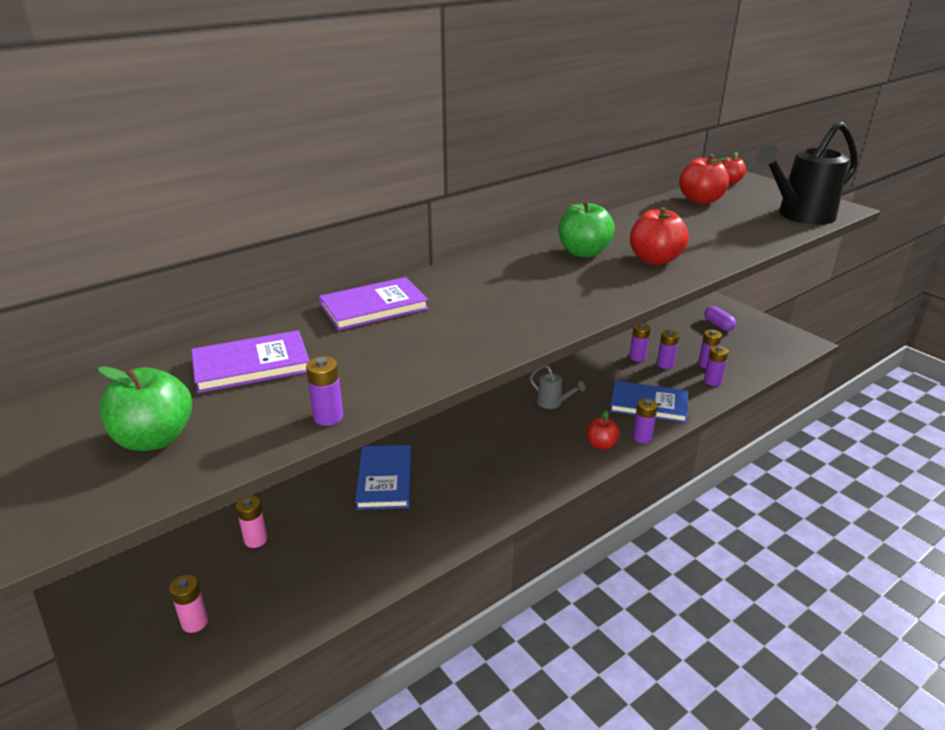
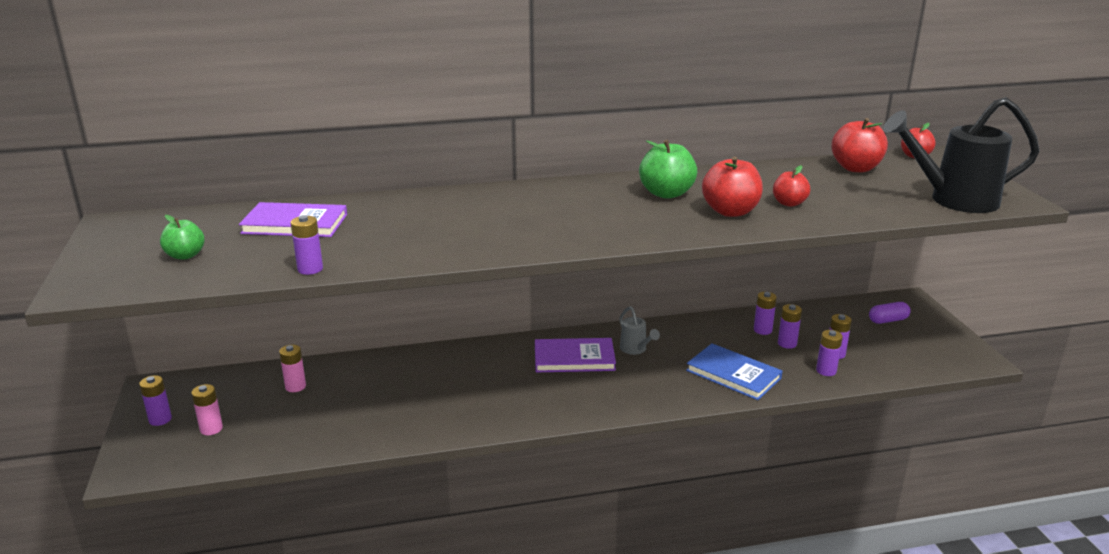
camera: 25 degrees right, 5 degrees down
green apple [98,366,192,451] -> green apple [160,215,205,260], size x0.62
purple book [319,277,429,330] -> purple book moved to [535,338,616,372]
blue book [355,445,412,510] -> none
red apple [586,410,620,450] -> red apple moved to [773,165,810,207]
purple battery [633,398,658,443] -> purple battery moved to [139,375,172,426]
purple capsule [704,306,736,331] -> purple capsule turned 75 degrees clockwise [869,302,911,324]

